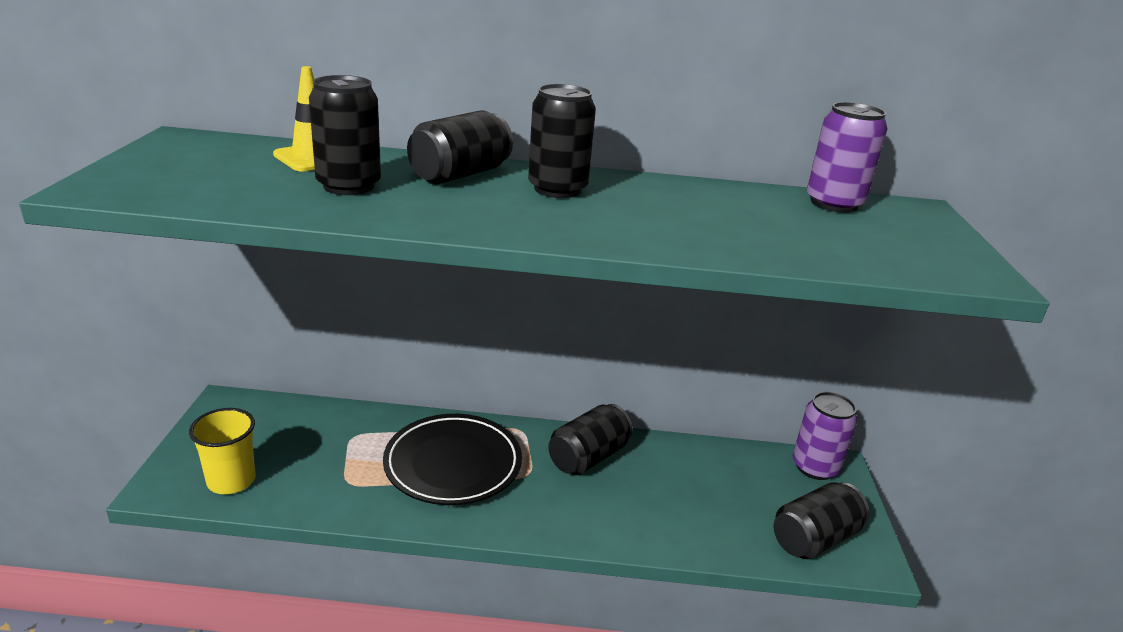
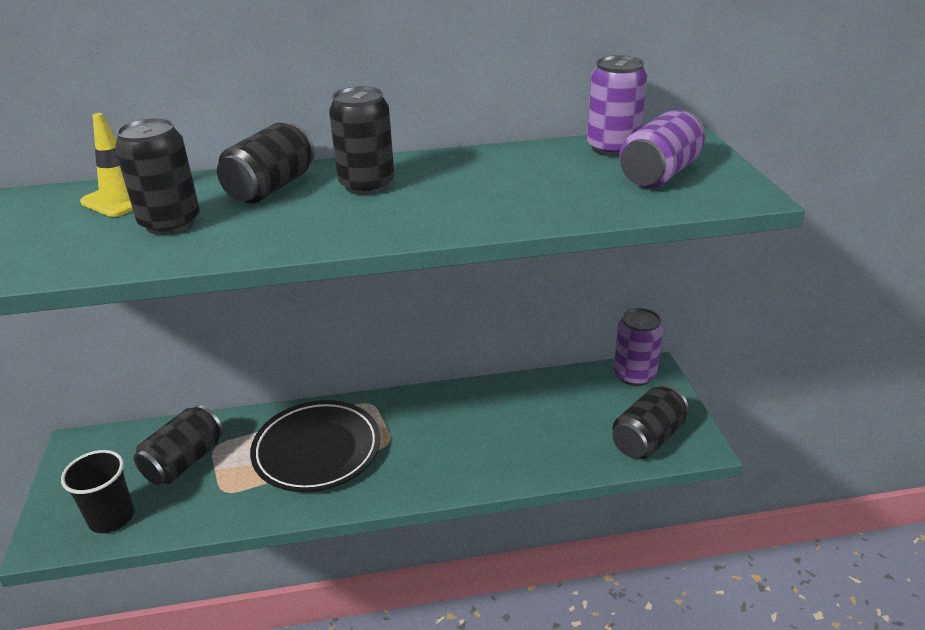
camera: 10 degrees left, 5 degrees up
yellow cup [189,408,256,494] -> black cup [61,450,134,533]
black can [548,404,633,475] -> black can moved to [134,405,223,485]
none -> purple can [619,110,706,188]

